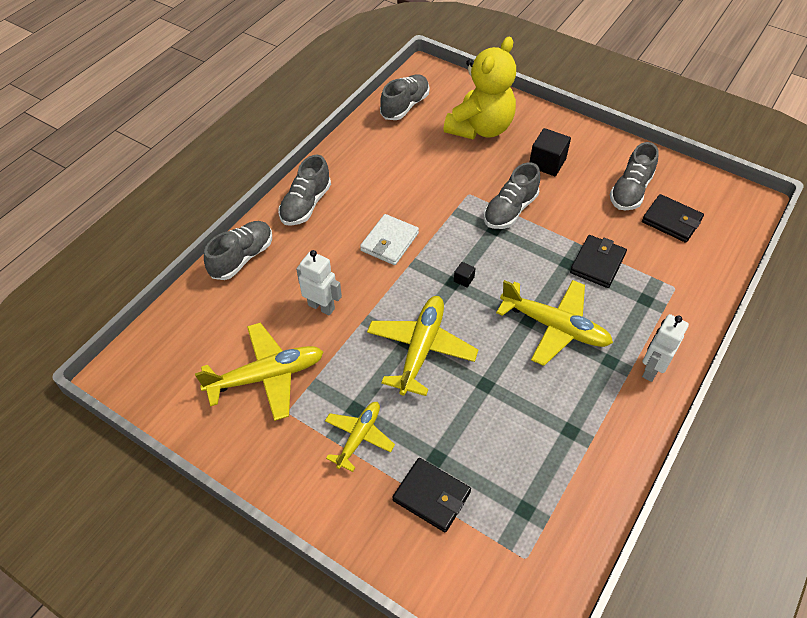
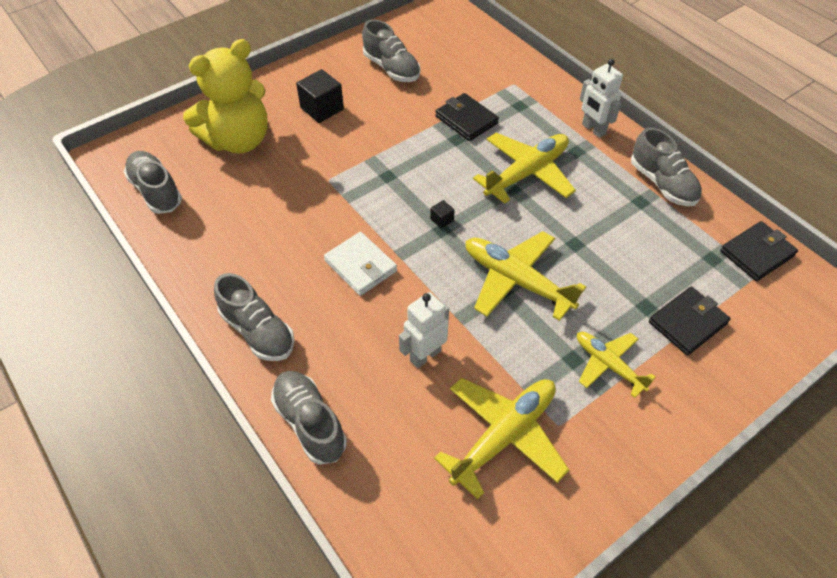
camera: 70 degrees left, 0 degrees up
yellow plane [195,322,324,421] -> yellow plane turned 45 degrees clockwise [434,378,569,499]
yellow teddy bear [443,37,516,139] -> yellow teddy bear turned 90 degrees clockwise [183,39,268,154]
grey shoe [483,163,540,229] -> grey shoe moved to [631,128,702,206]
black wallet [642,194,704,243] -> black wallet moved to [720,221,798,281]

